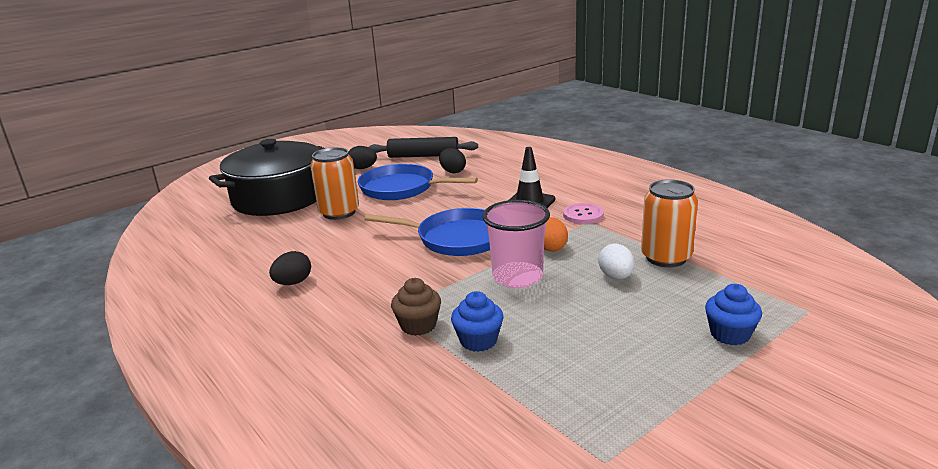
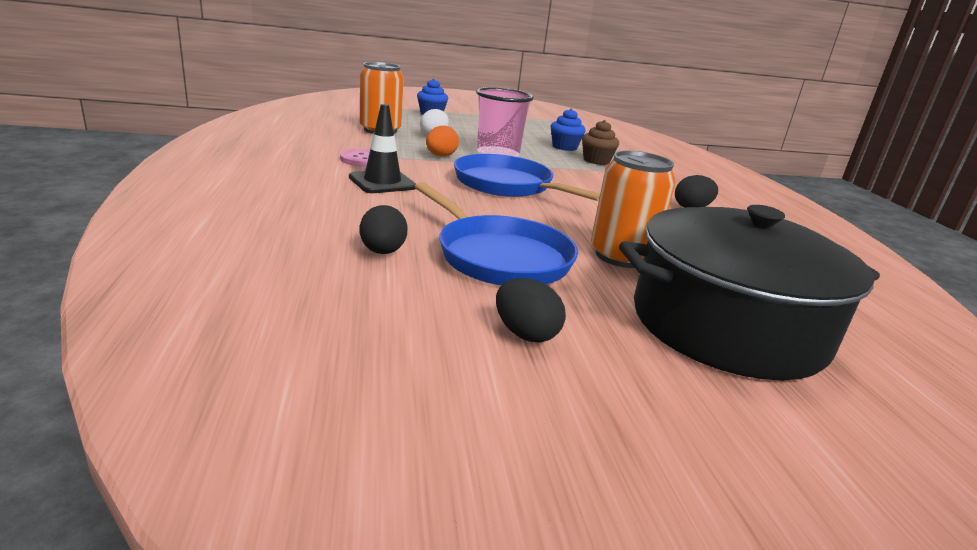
camera: 155 degrees left, 0 degrees up
black rolling pin [369,137,478,158] -> none

